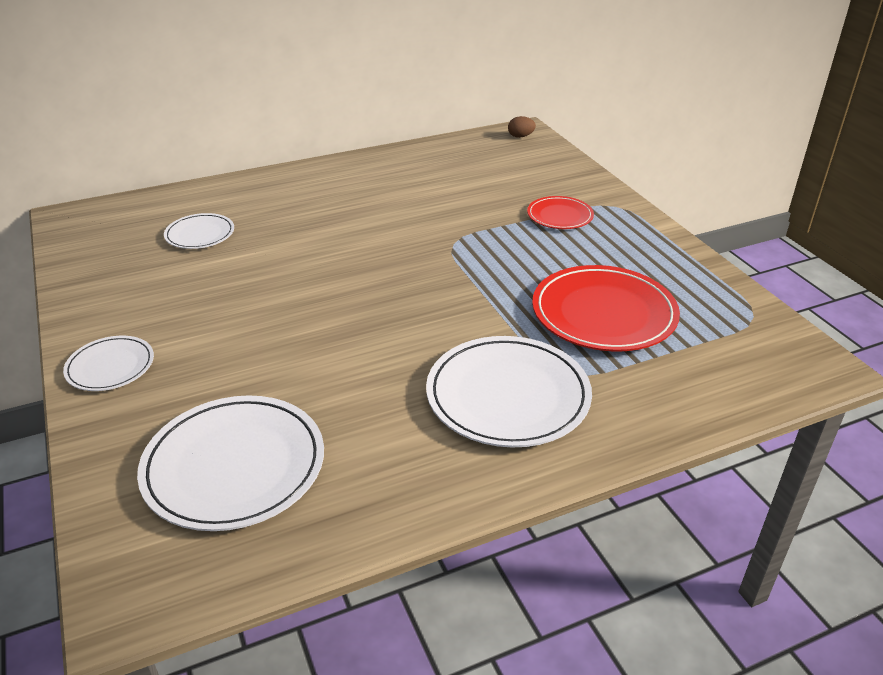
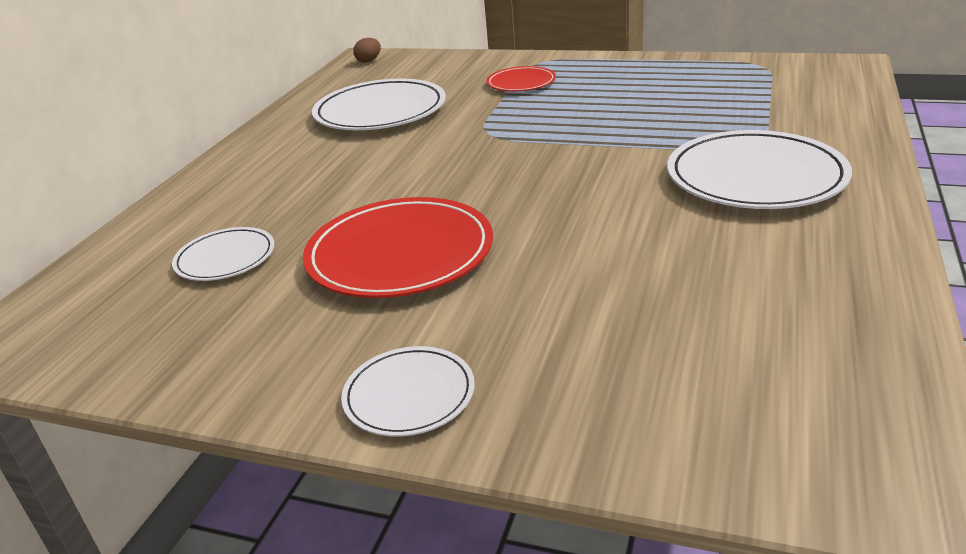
camera: 45 degrees left, 5 degrees down
white plate [137,395,324,531] -> white plate moved to [312,78,446,130]
red plate [532,265,680,352] -> red plate moved to [303,197,493,298]

